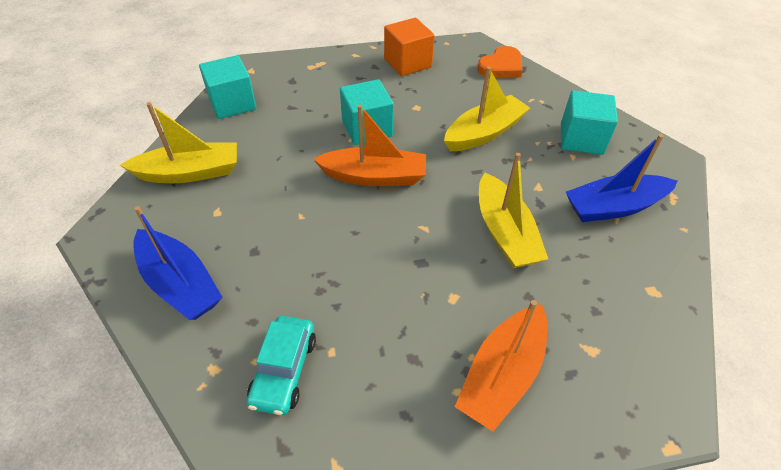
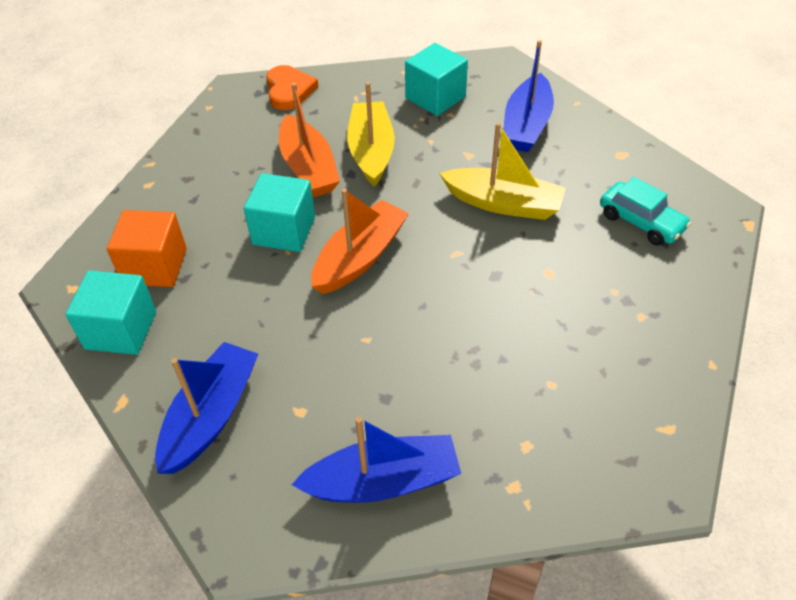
camera: 55 degrees left, 0 degrees up
yellow boat [120,102,237,183] -> blue boat [155,342,258,474]
turquoise car [247,316,316,415] -> turquoise car moved to [600,177,691,246]
orange cube [384,18,435,76] -> orange cube moved to [107,210,187,287]
orange boat [455,300,548,432] -> orange boat moved to [279,83,340,197]

